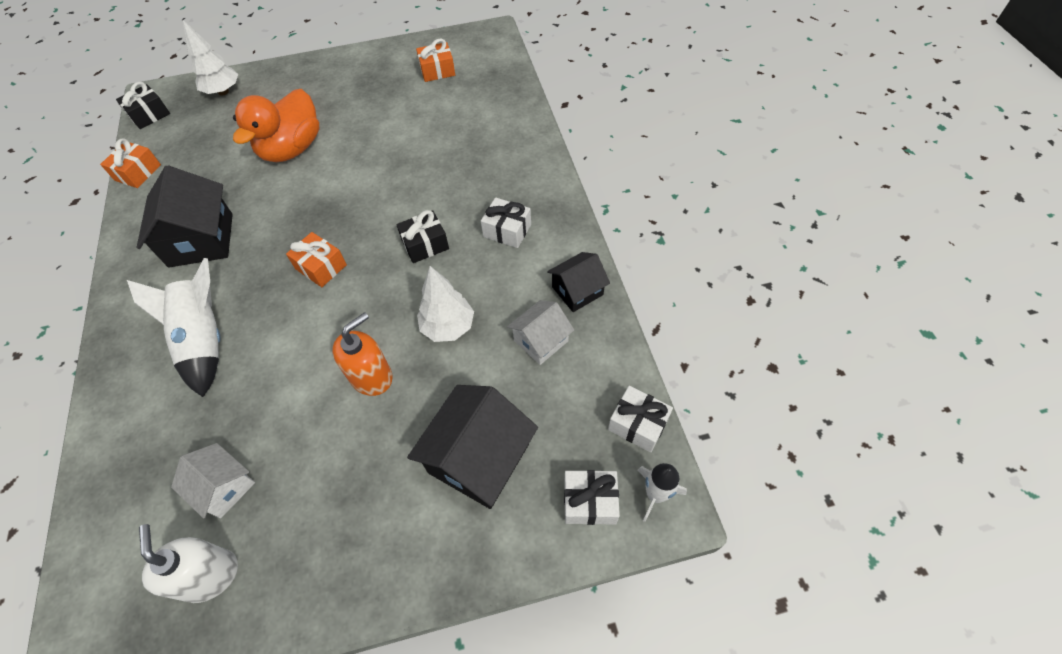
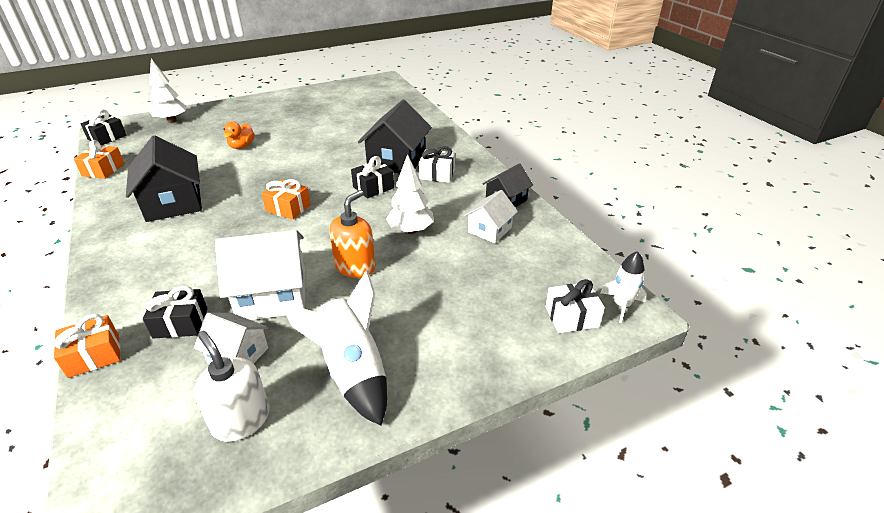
camera: 15 degrees left, 20 degrees down
white rocket [127,258,221,397] -> white rocket moved to [281,271,387,426]
orange duck [233,89,320,162] -> orange duck [224,121,255,149], size x0.50
black house [407,385,538,509] -> black house moved to [358,100,432,174]
orange gift [416,38,455,82] -> orange gift moved to [53,314,121,378]
white gift [608,386,673,453] -> none
none -> black gift [143,286,207,339]
none -> white house [215,230,305,320]

